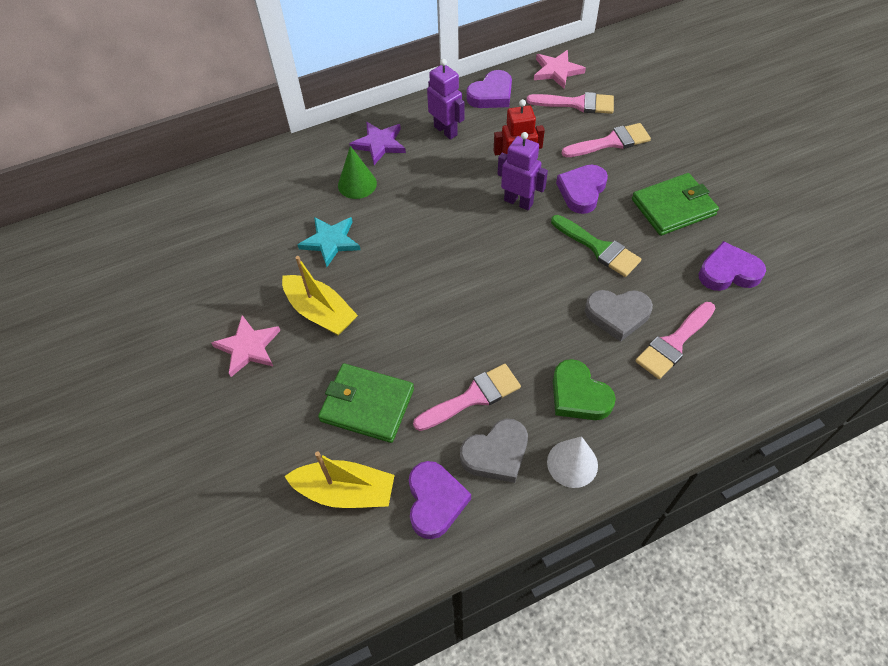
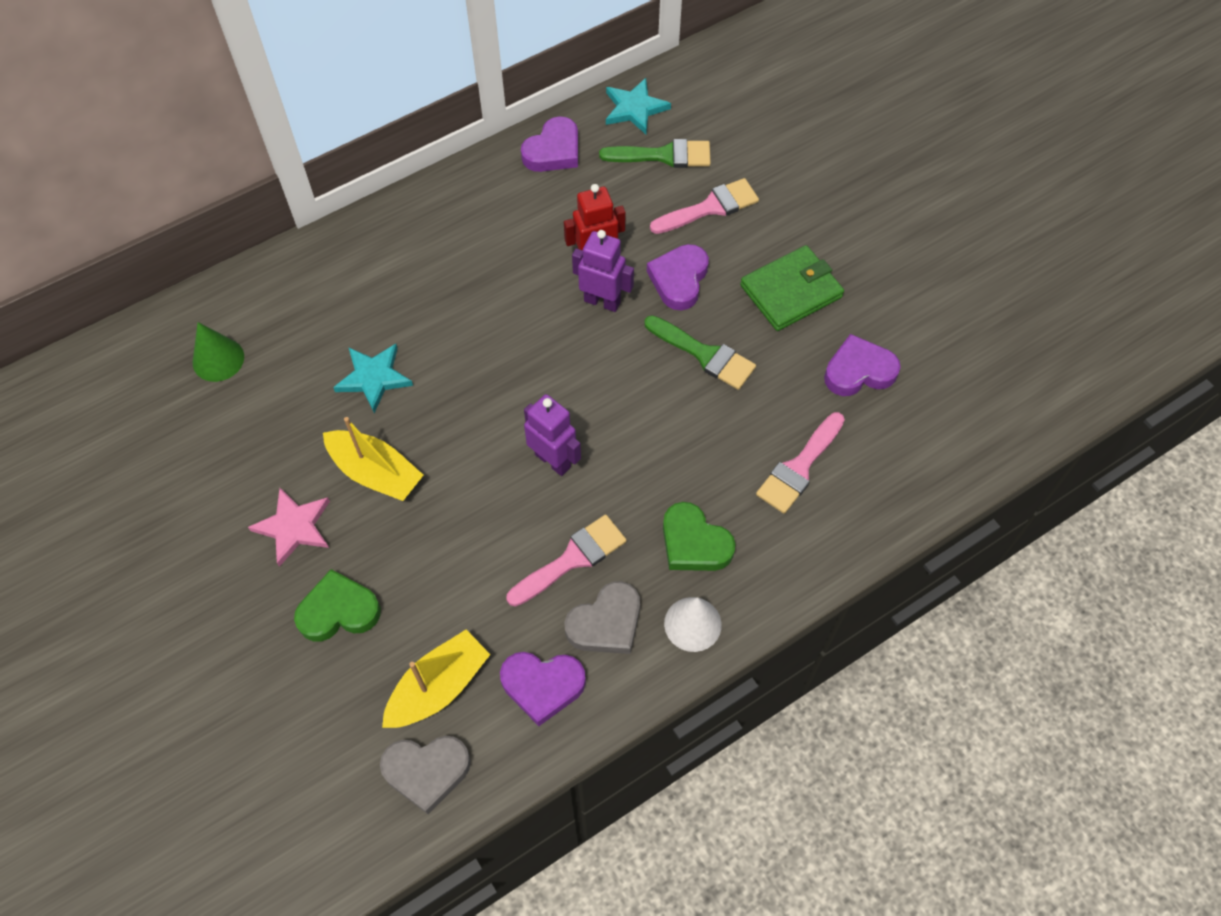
camera: 10 degrees left, 5 degrees up
yellow boat [284,451,394,508] -> yellow boat turned 45 degrees counterclockwise [382,630,491,728]
green wallet [318,363,414,443] -> none
green cone [338,146,377,199] -> green cone moved to [193,322,244,382]
purple star [350,122,406,165] -> none
purple heart [409,461,471,539] -> purple heart turned 105 degrees clockwise [500,652,586,726]
purple robot [427,59,464,140] -> purple robot moved to [524,394,581,476]
pink brush [526,92,614,114] -> green brush [599,139,711,168]
pink star [534,50,586,89] -> turquoise star [606,78,671,134]
grey heart [585,290,653,342] -> grey heart moved to [380,736,471,814]
none -> green heart [294,569,381,642]

